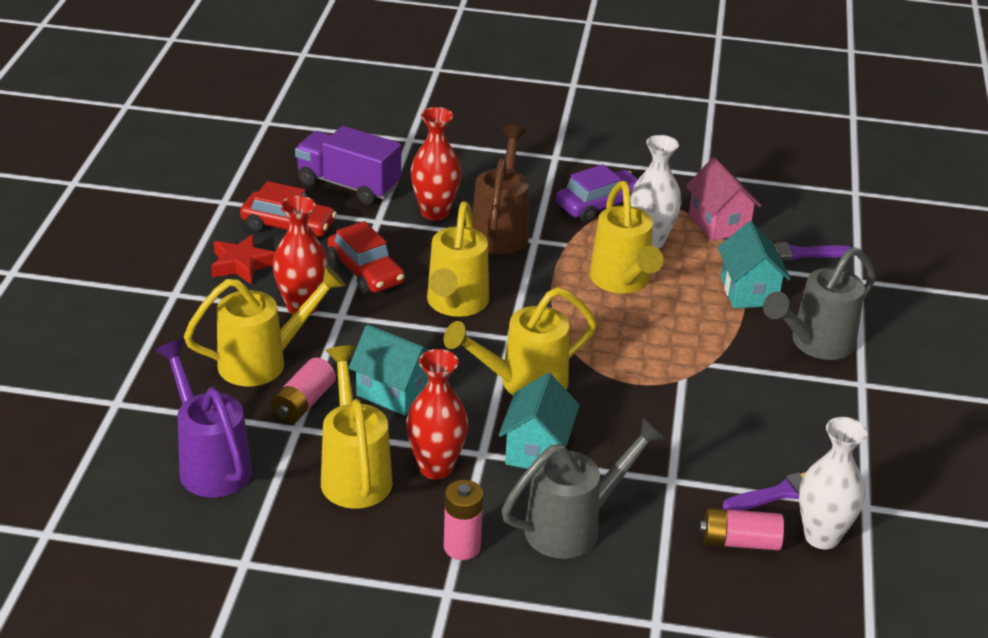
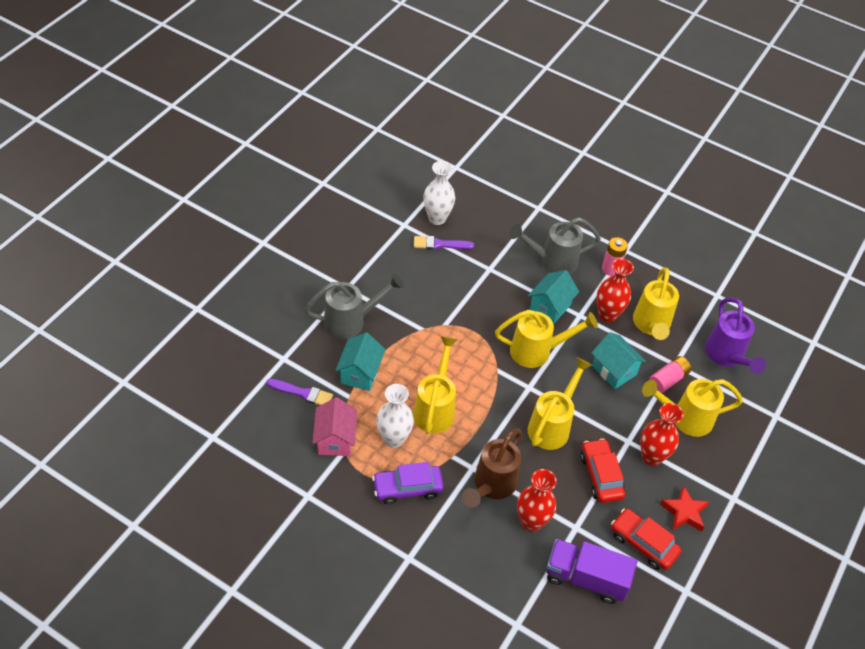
camera: 160 degrees left, 15 degrees up
purple truck [295,126,401,205] -> purple truck turned 150 degrees clockwise [546,539,637,604]
pink battery [700,508,784,550] -> none

